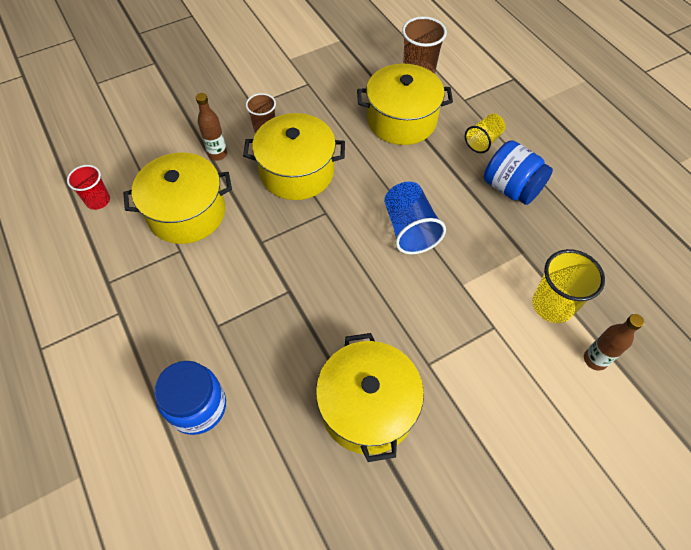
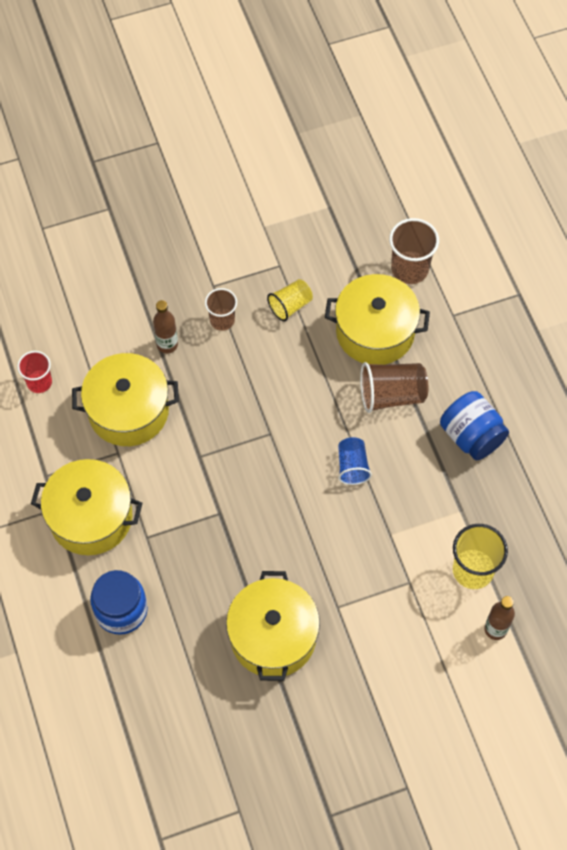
camera: 10 degrees right, 5 degrees up
yellow pot [243,113,345,200] -> yellow pot moved to [31,459,143,555]
blue cup [384,182,446,254] -> blue cup [338,437,372,485], size x0.65
yellow cup [465,114,506,153] -> yellow cup moved to [267,279,313,321]
none -> brown cup [360,362,428,413]

